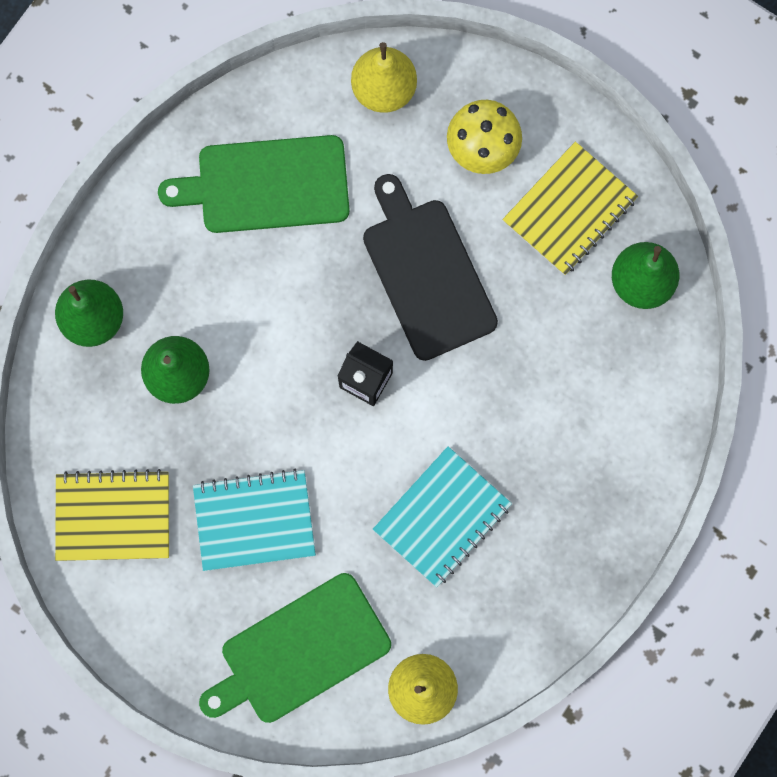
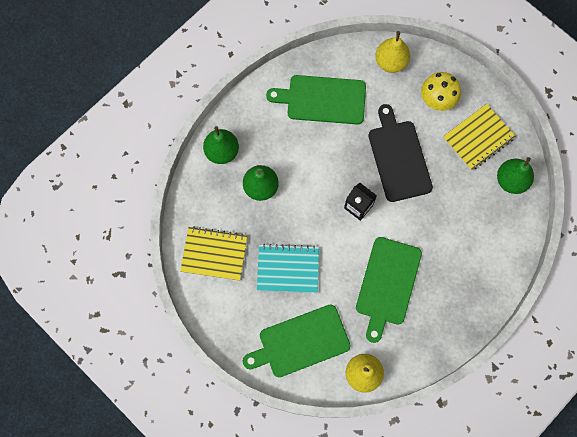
camera: 10 degrees right, 5 degrees down
turquoise notebook [373,446,512,587] -> green cutting board [356,237,422,343]

